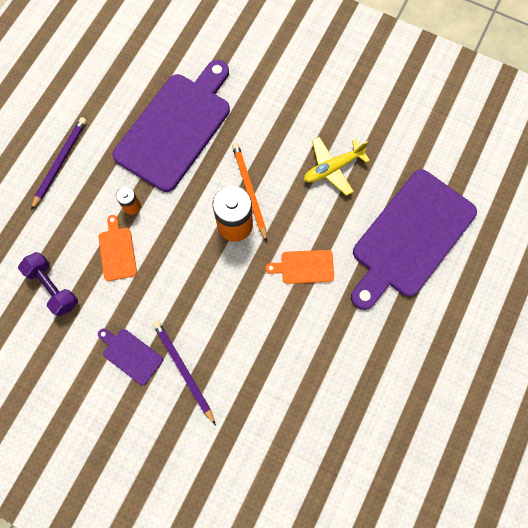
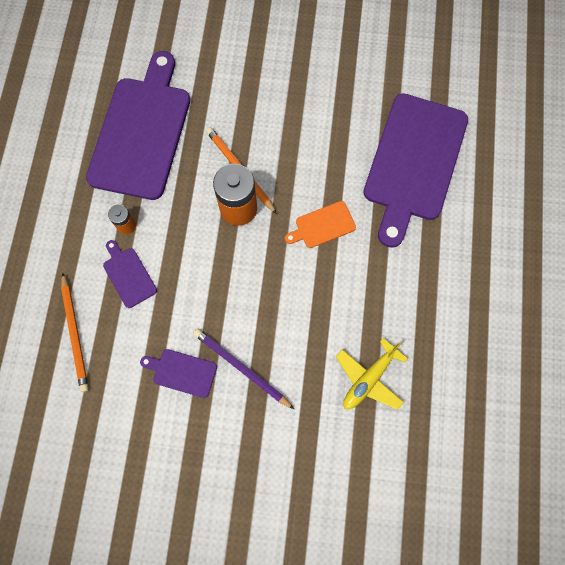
camera: 20 degrees left, 0 degrees up
purple dumbbell [18,252,78,316] -> orange pencil [61,272,89,392]
purple pencil [31,117,87,210] -> none
orange cutting board [99,215,137,281] -> purple cutting board [103,240,157,308]
yellow plane [304,137,370,196] -> yellow plane moved to [336,338,408,410]

